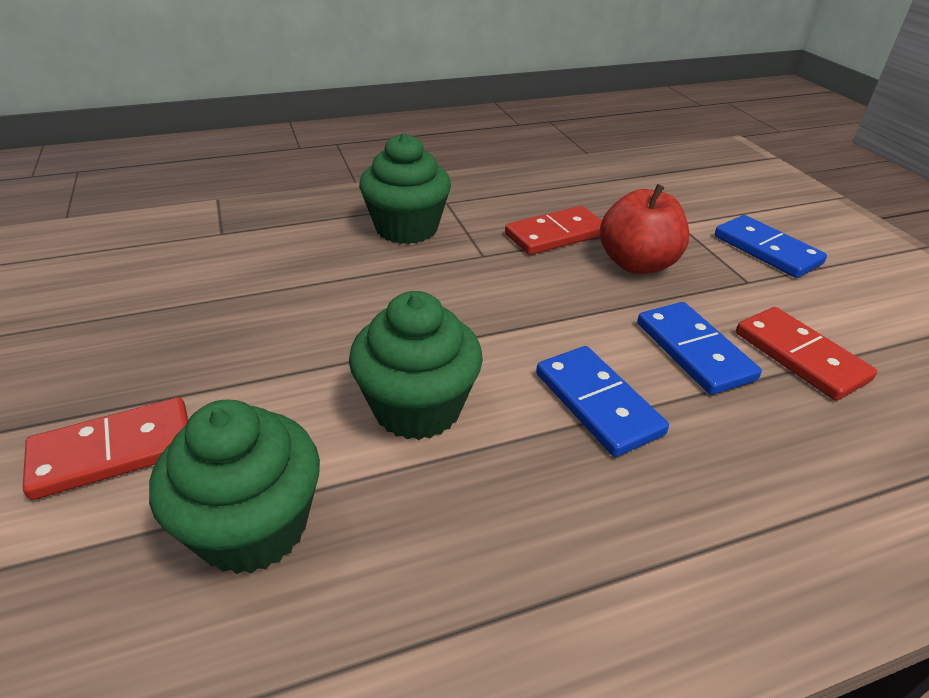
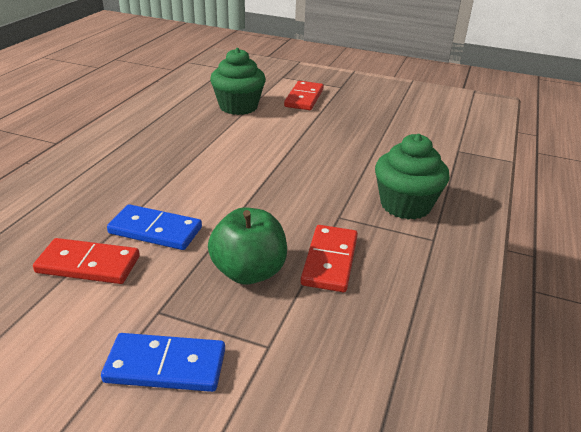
camera: 130 degrees right, 5 degrees down
green cupcake [349,291,483,440] -> none
blue domino [536,346,669,457] -> none
red apple [600,184,689,274] -> green apple [208,207,287,285]

